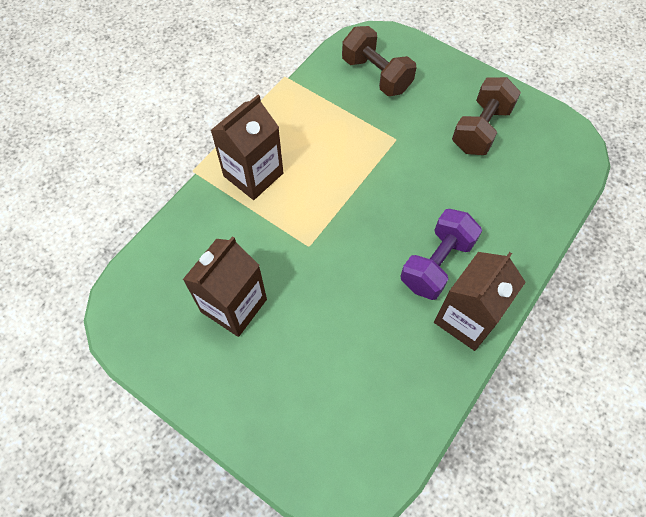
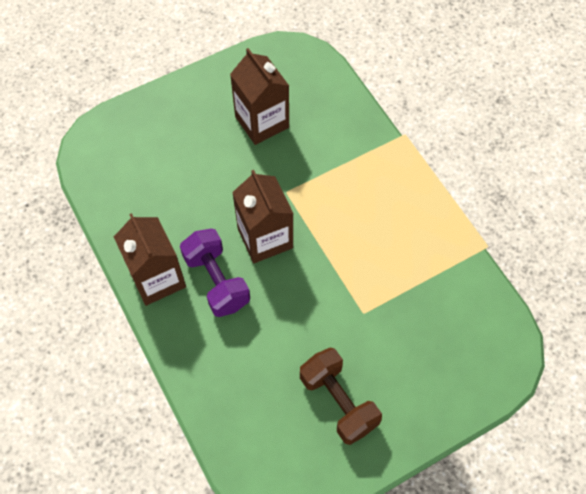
camera: 115 degrees right, 0 degrees up
brown carton [210,95,283,200] -> brown carton moved to [232,170,293,263]
brown dumbbell [342,26,417,96] -> none

